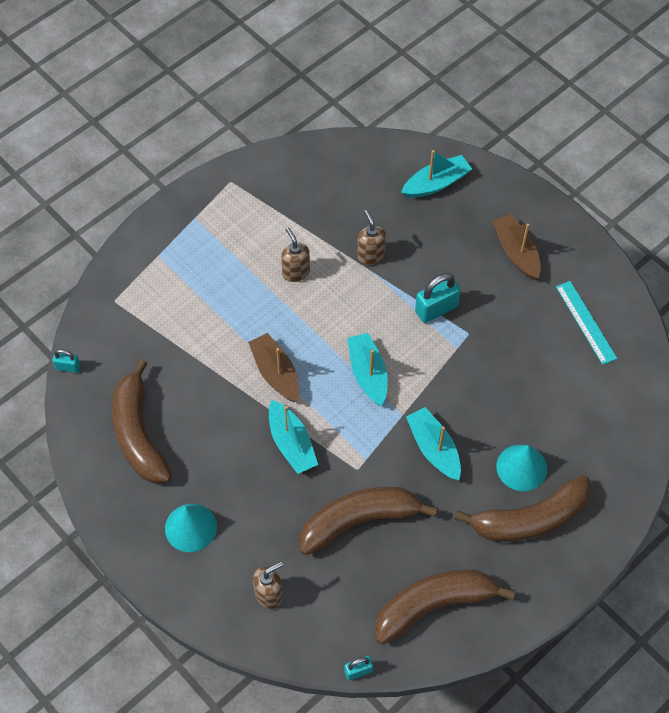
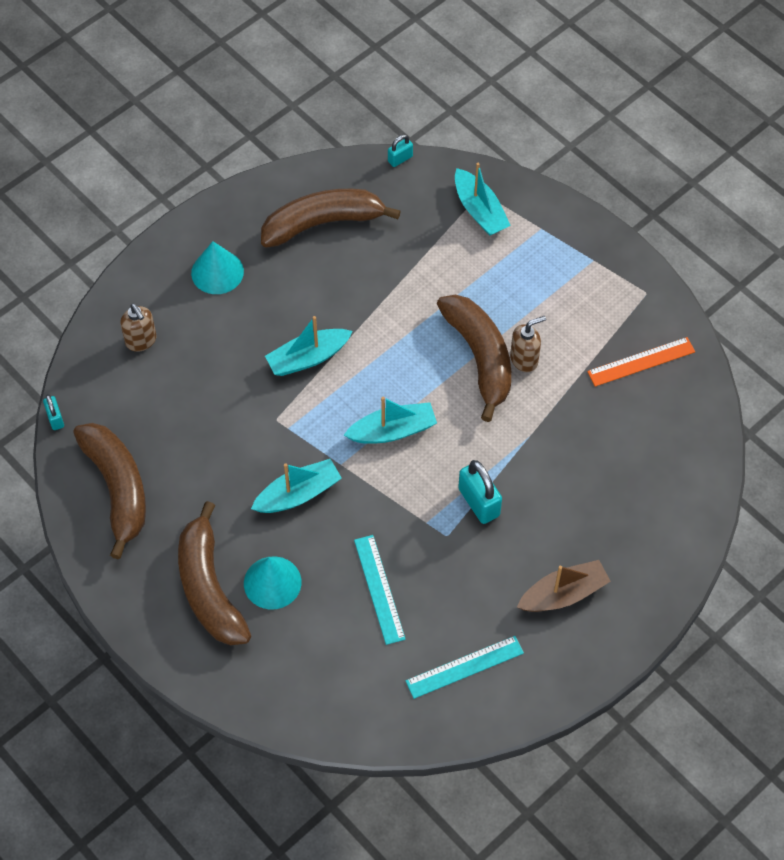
camera: 90 degrees right, 0 degrees up
turquoise padlock [53,349,81,373] -> turquoise padlock turned 45 degrees clockwise [388,135,413,167]
brown boat [248,333,299,402] -> none
brown banana [300,486,438,555] -> brown banana moved to [437,294,511,422]
brown soap dispenser [357,210,386,265] -> none
turquoise boat [401,150,472,198] -> turquoise boat moved to [455,163,511,236]
none -> turquoise ruler [354,535,406,645]
none -> orange ruler [587,337,695,387]

